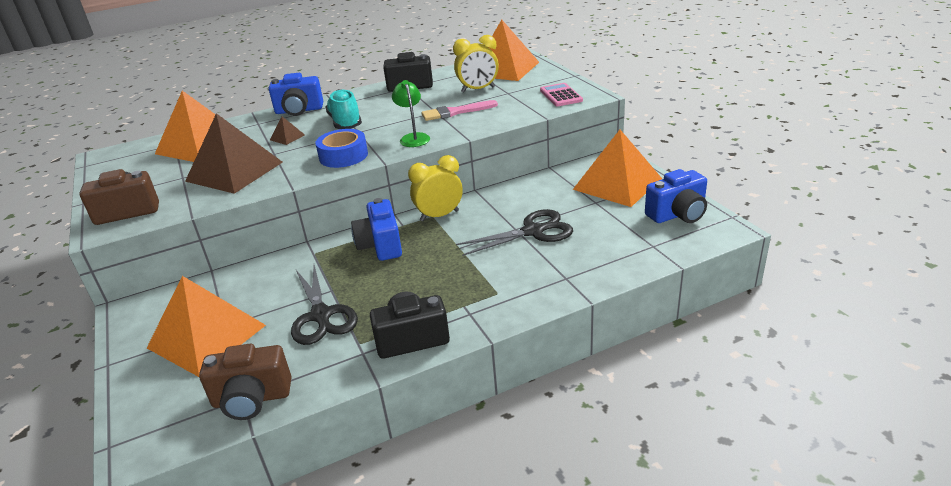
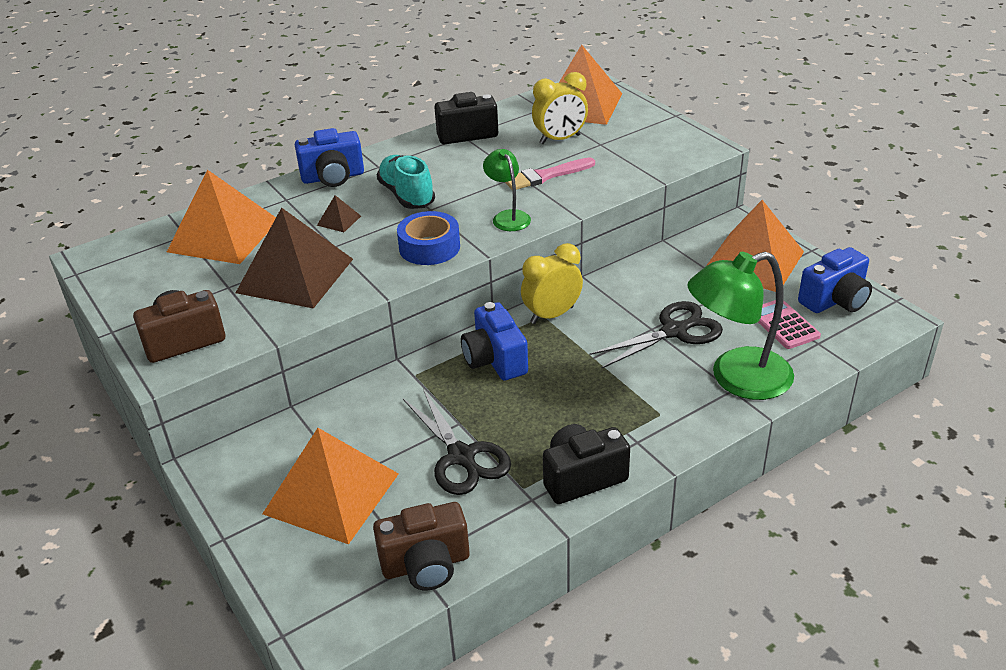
camera: 10 degrees left, 5 degrees up
pink calculator [540,83,583,106] -> pink calculator moved to [758,300,821,349]
none -> green lamp [688,252,794,400]

